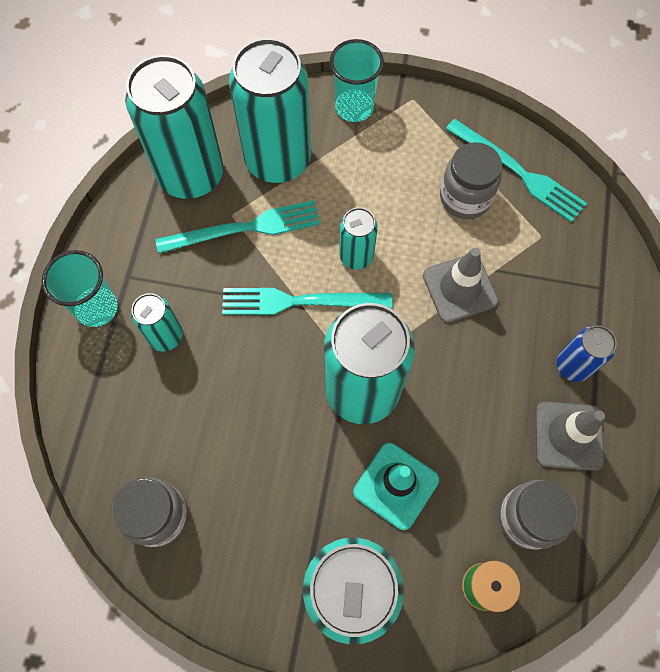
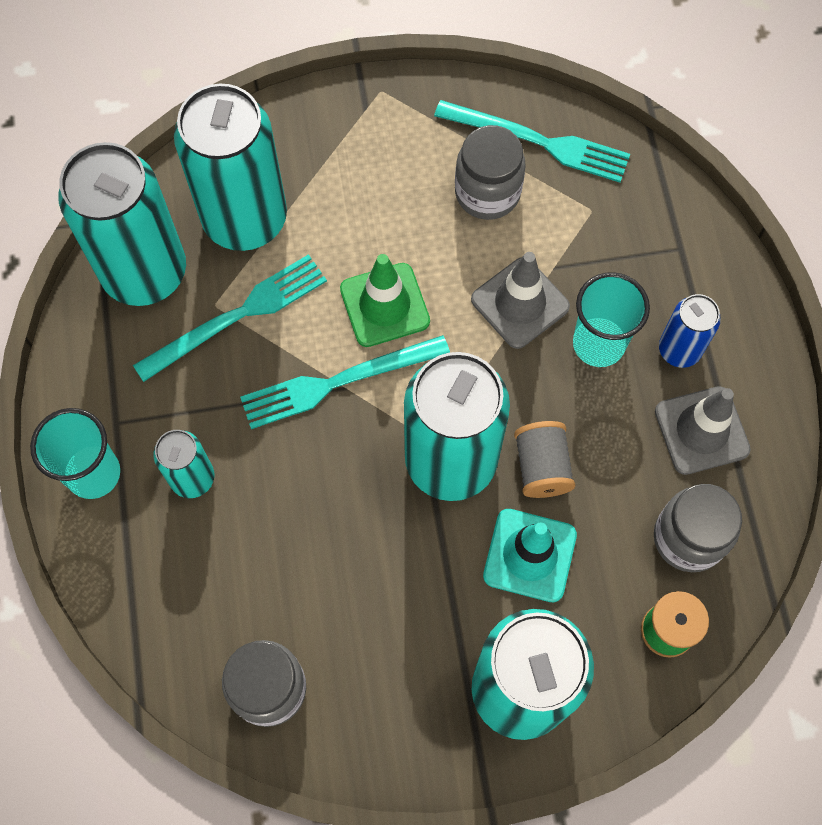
camera: 20 degrees left, 0 degrees up
turquoise cup [330,39,384,122] -> turquoise cup moved to [573,272,650,367]
turquoise can [339,207,378,269] -> green traffic cone [340,254,430,347]
none -> grey spool [514,421,575,498]

